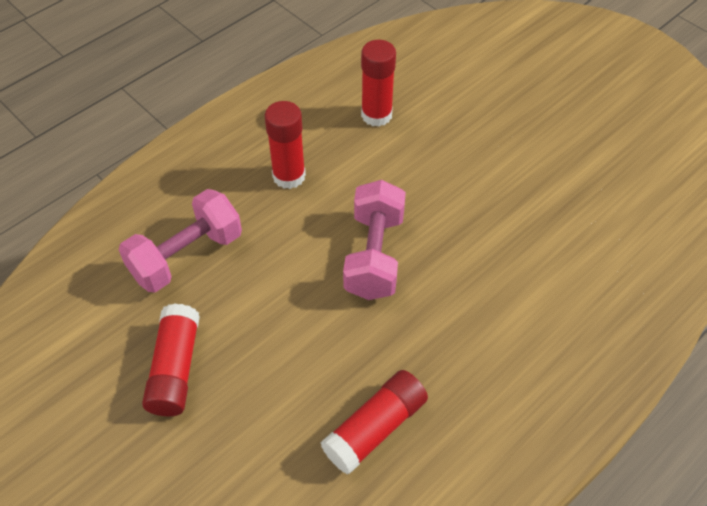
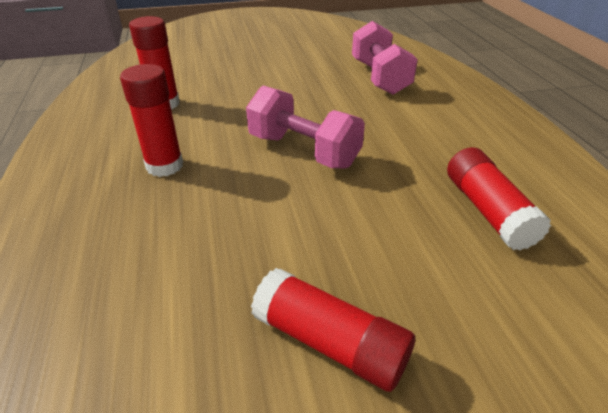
camera: 60 degrees left, 15 degrees down
pink dumbbell [119,189,242,293] -> pink dumbbell moved to [352,21,418,95]

